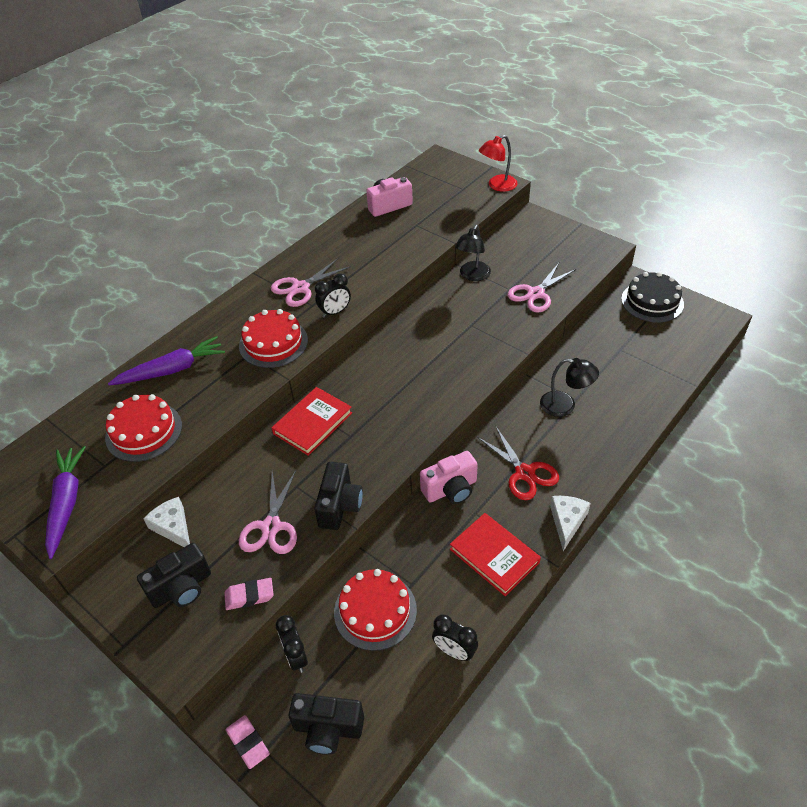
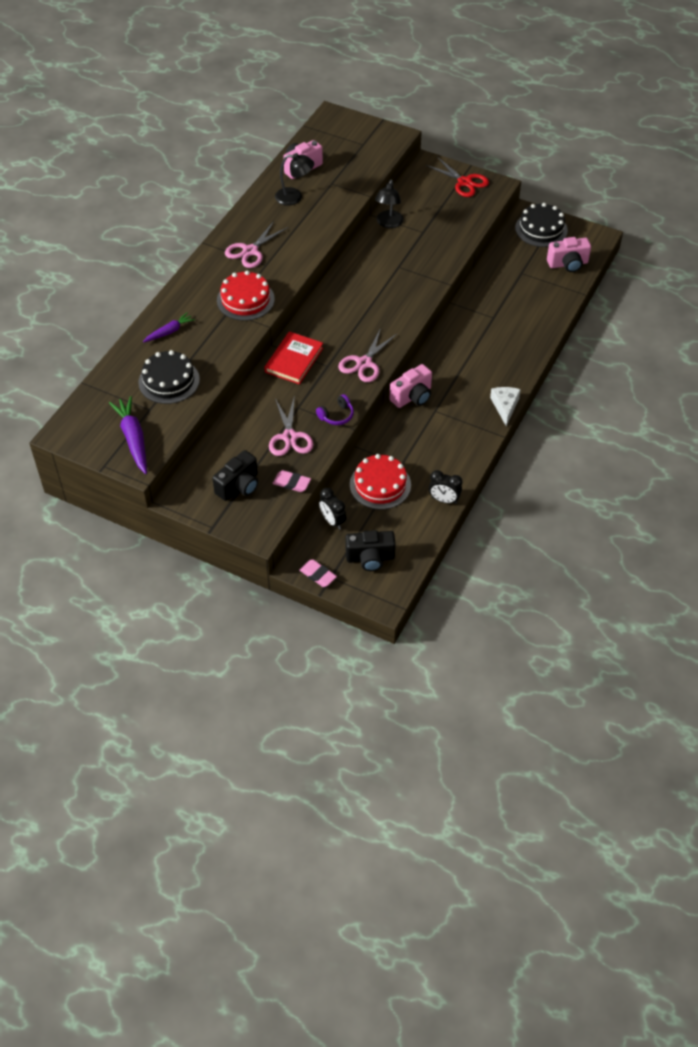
camera: 15 degrees left, 5 degrees up
red cake [105,394,182,462] -> black cake [138,350,200,404]
purple carrot [108,336,225,385] -> purple carrot [143,313,195,343], size x0.60
white cheese [143,497,190,547] -> none
pink eraser [224,578,274,610] -> pink eraser turned 45 degrees clockwise [273,470,311,492]
black camera [314,462,363,530] -> purple headphones [316,394,354,425]
black clock [315,273,351,318] -> none
red book [450,513,541,596] -> none
red scissors [477,427,559,500] -> red scissors moved to [426,157,489,197]
red lamp [479,135,517,192] -> none
pink scissors [507,263,576,312] -> pink scissors moved to [338,328,398,382]
black lamp [540,358,599,417] -> black lamp moved to [275,153,314,206]
none -> pink camera [547,237,591,272]

